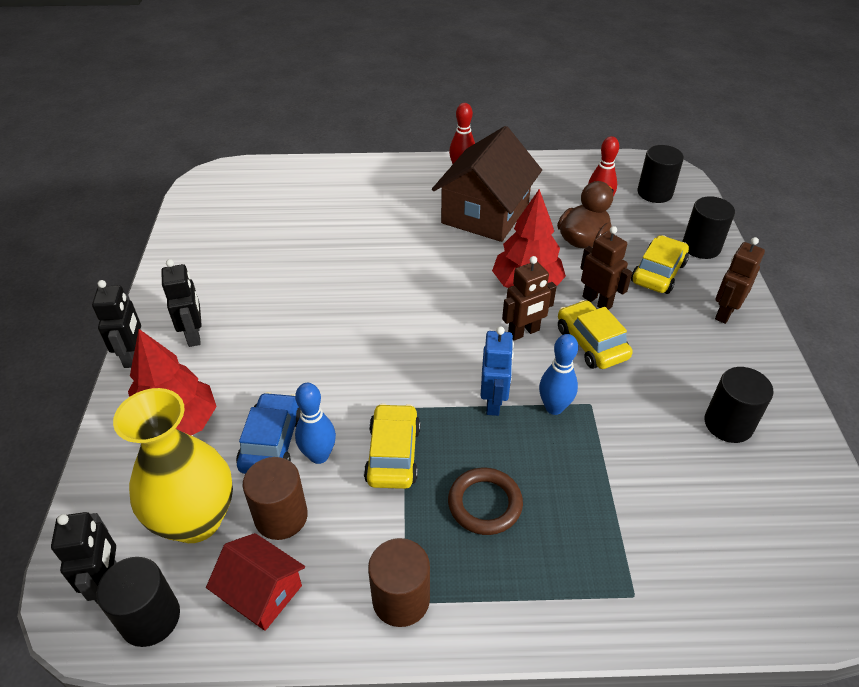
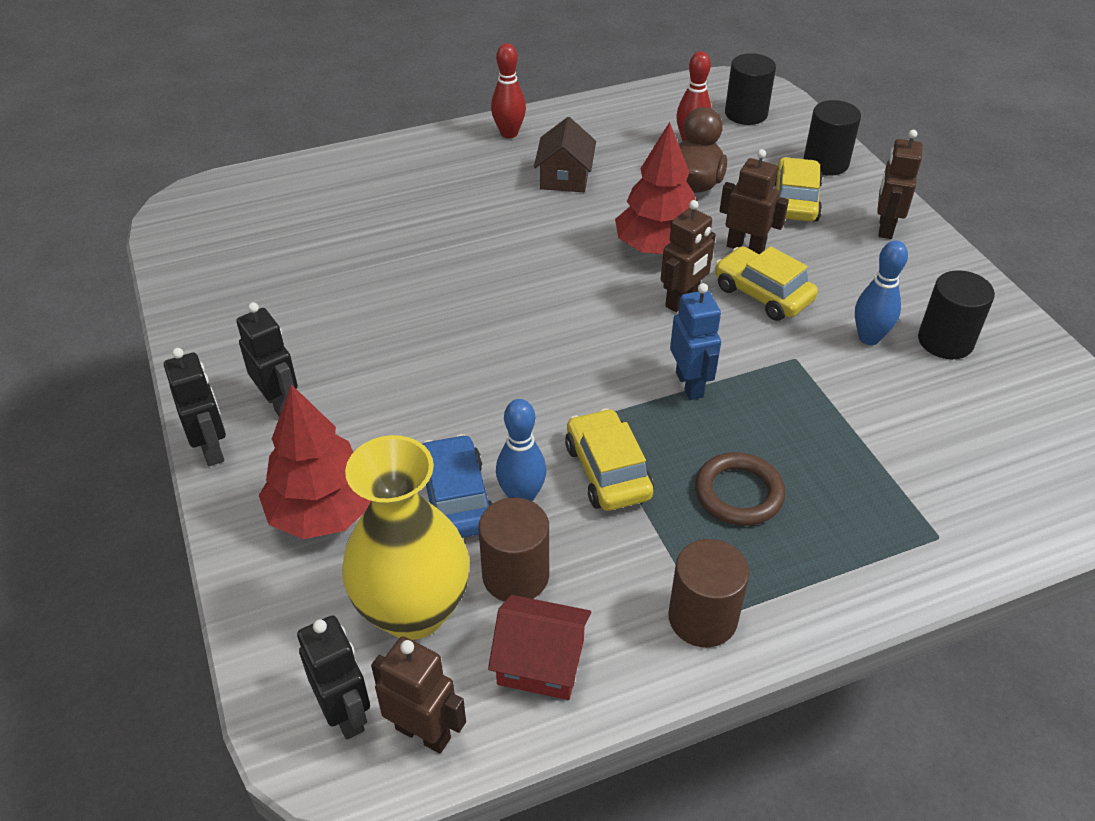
camera: 20 degrees left, 0 degrees up
black cylinder [96,557,180,647] -> brown robot [371,636,466,754]
brown house [432,126,542,242] -> brown house [534,117,596,192], size x0.53
blue bowling pin [539,334,578,415] -> blue bowling pin moved to [855,241,908,345]

